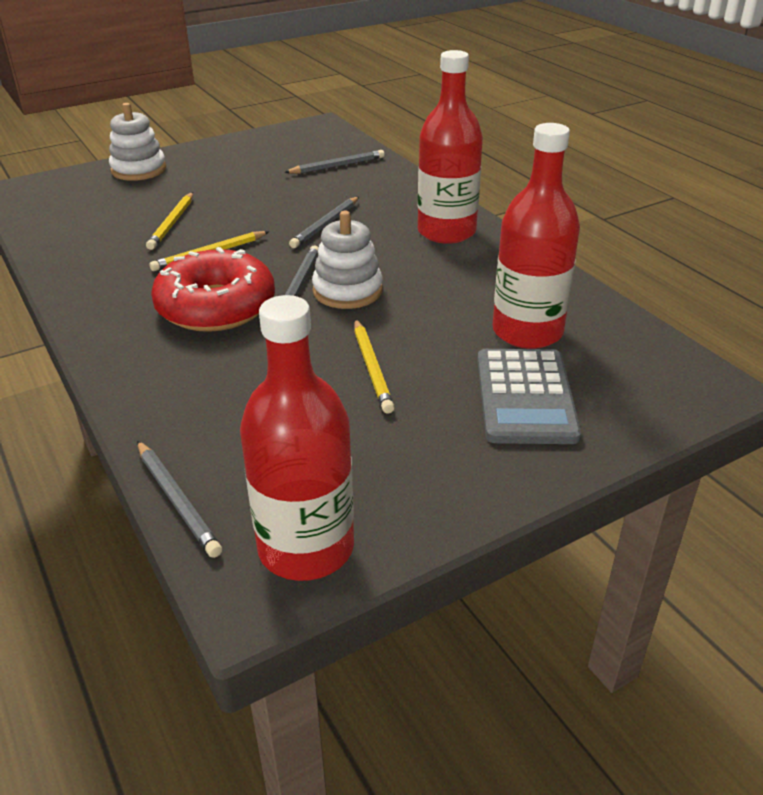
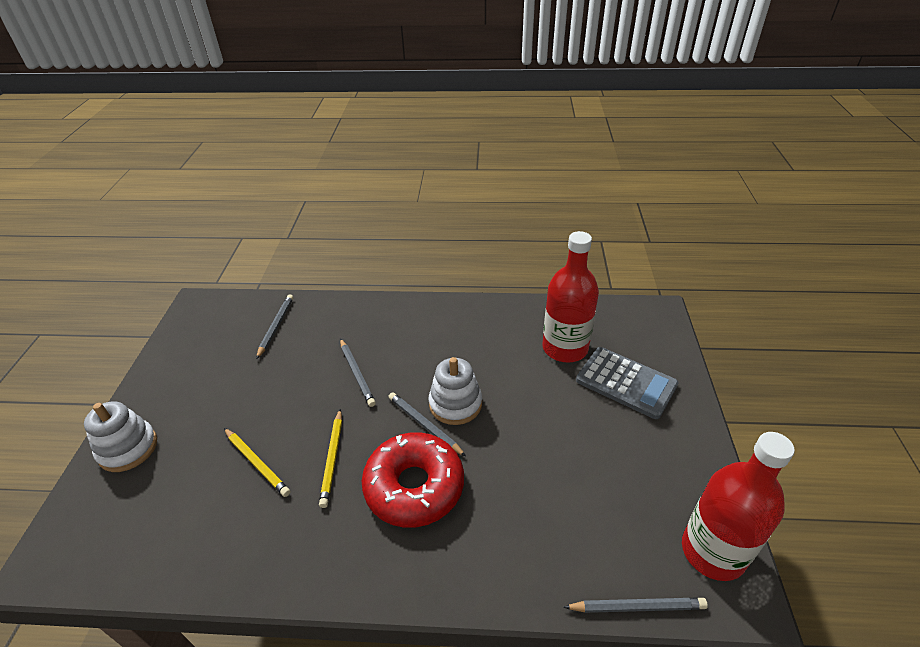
camera: 55 degrees left, 5 degrees up
yellow pencil [354,319,394,414] -> none
red bottle [418,50,483,244] -> none

